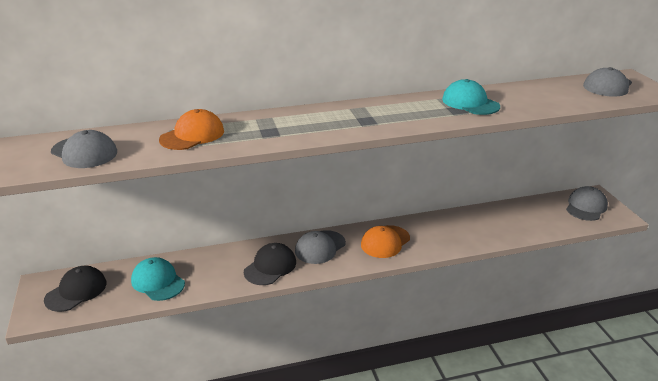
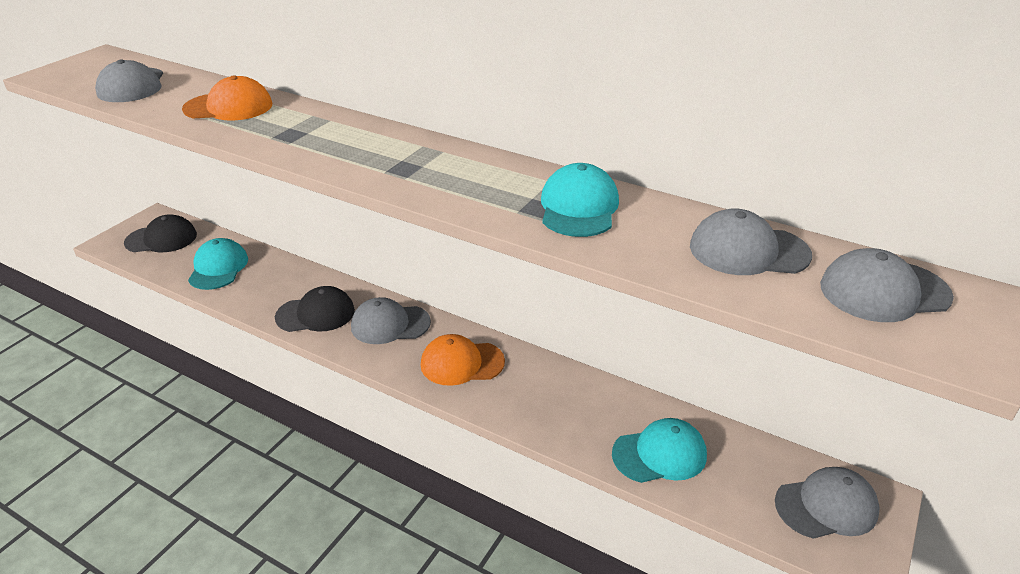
camera: 45 degrees right, 5 degrees up
none -> turquoise cap [612,418,707,483]
none -> grey cap [690,209,812,275]

